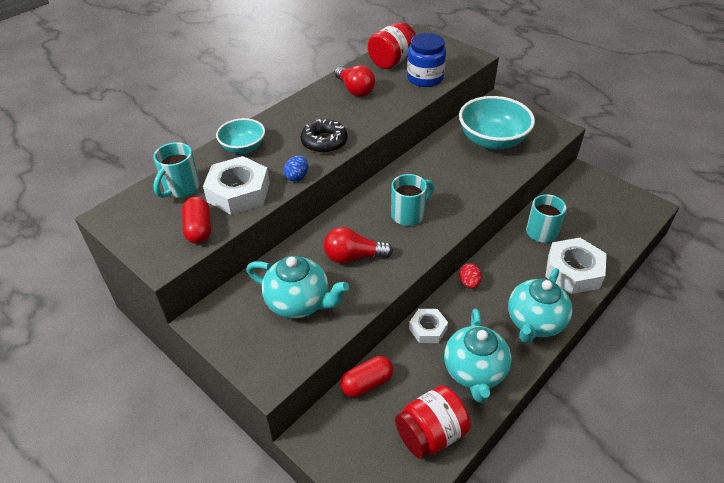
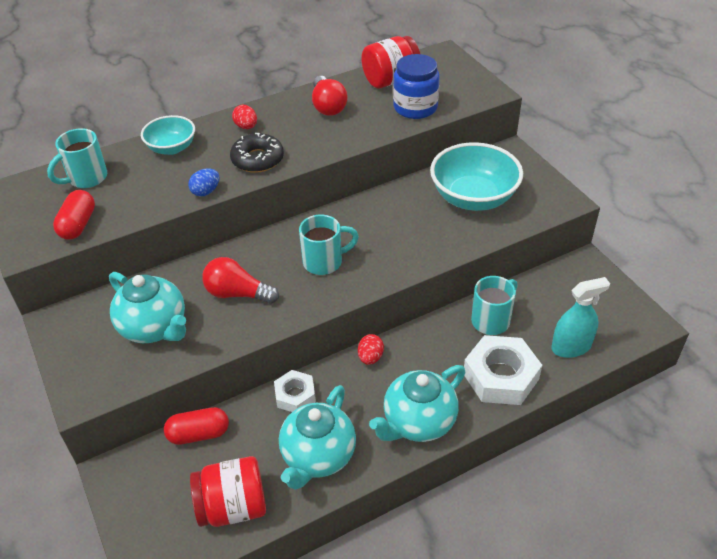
camera: 20 degrees right, 0 degrees up
white nut [203,156,270,215] -> none
none -> red egg [232,105,257,129]
none -> turquoise spray bottle [551,277,610,358]

